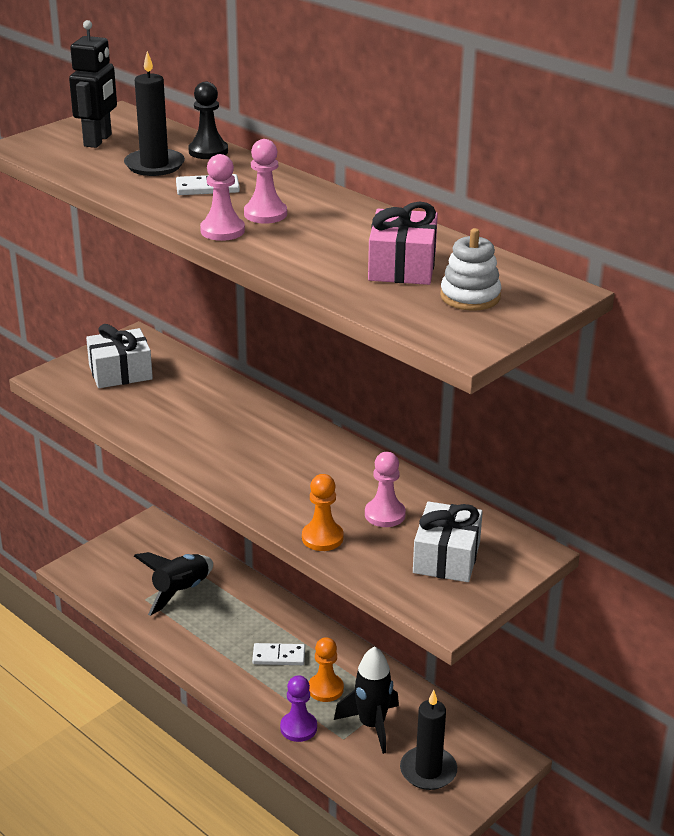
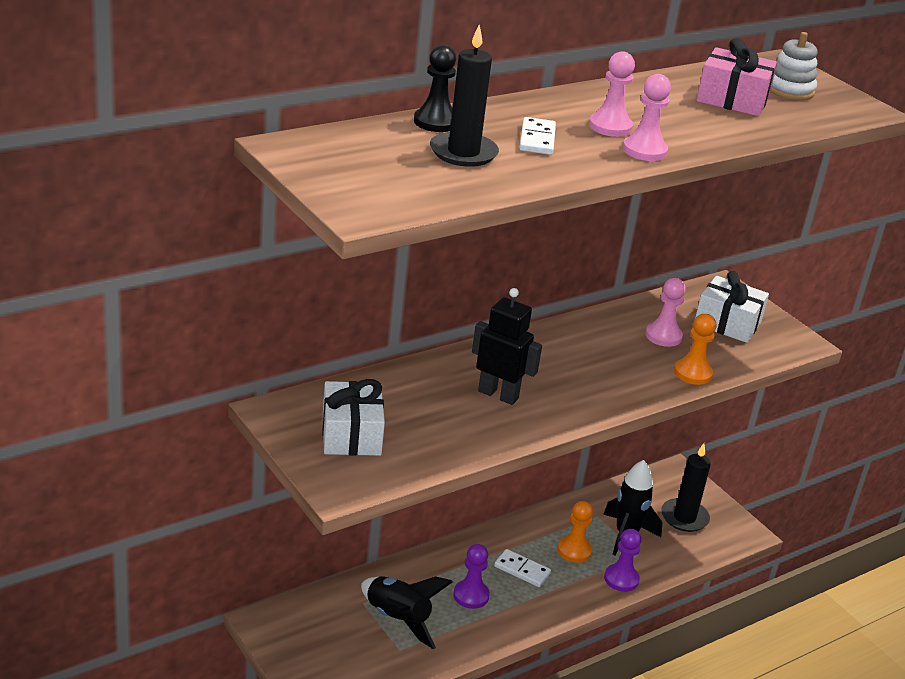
camera: 80 degrees left, 0 degrees up
black robot [69,20,117,148] -> black robot moved to [472,288,542,405]
white domino [252,643,305,665] -> white domino turned 75 degrees counterclockwise [494,549,551,587]
none -> purple pawn [453,544,490,609]

